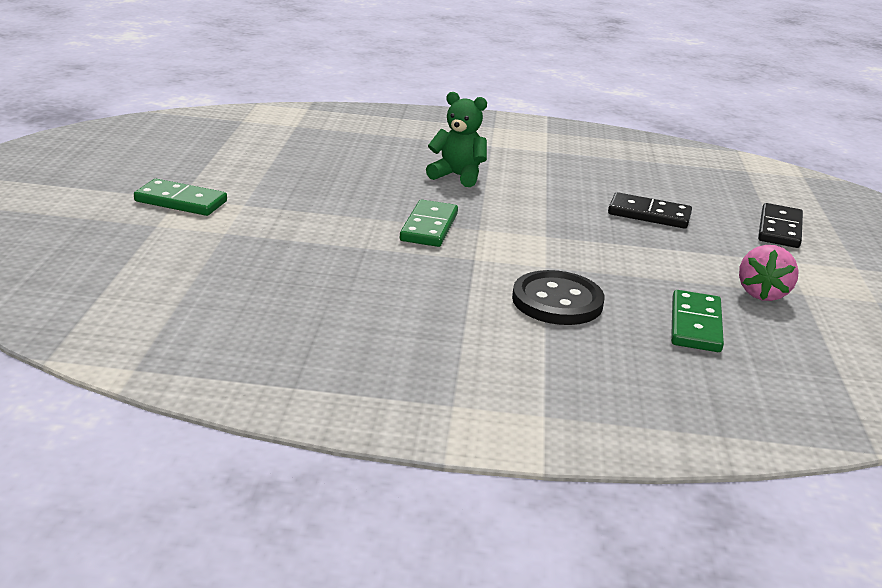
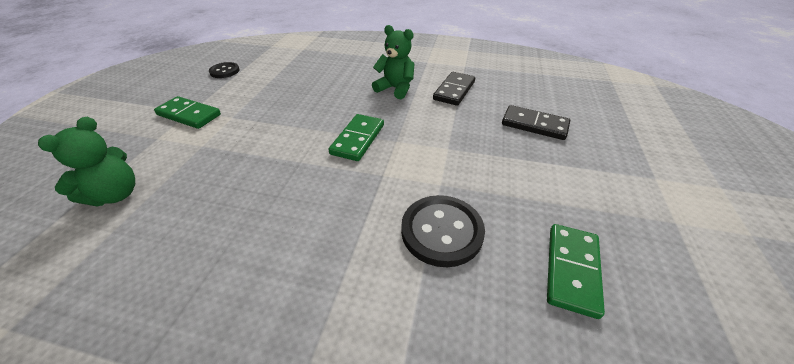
camera: 10 degrees right, 15 degrees up
pink strawberry [739,245,799,301] -> none
black domino [758,203,803,248] -> black domino moved to [433,72,475,106]
none -> green teddy bear [38,117,135,206]
none -> black button [209,62,239,78]

